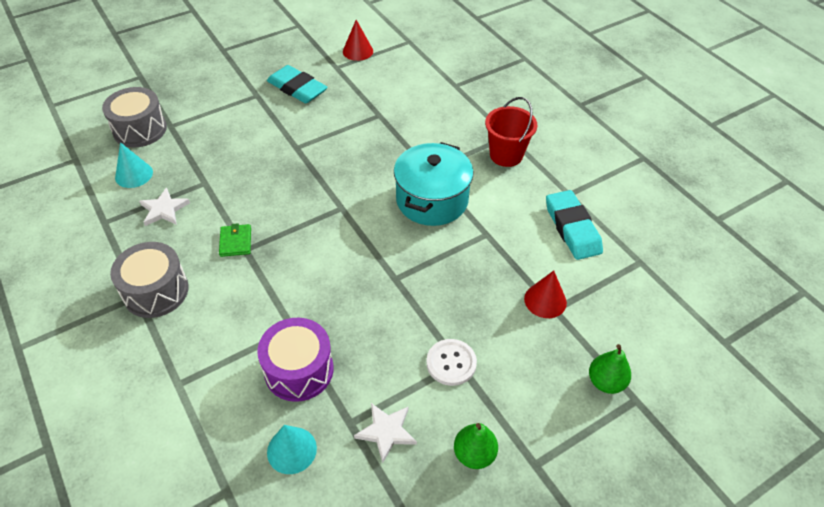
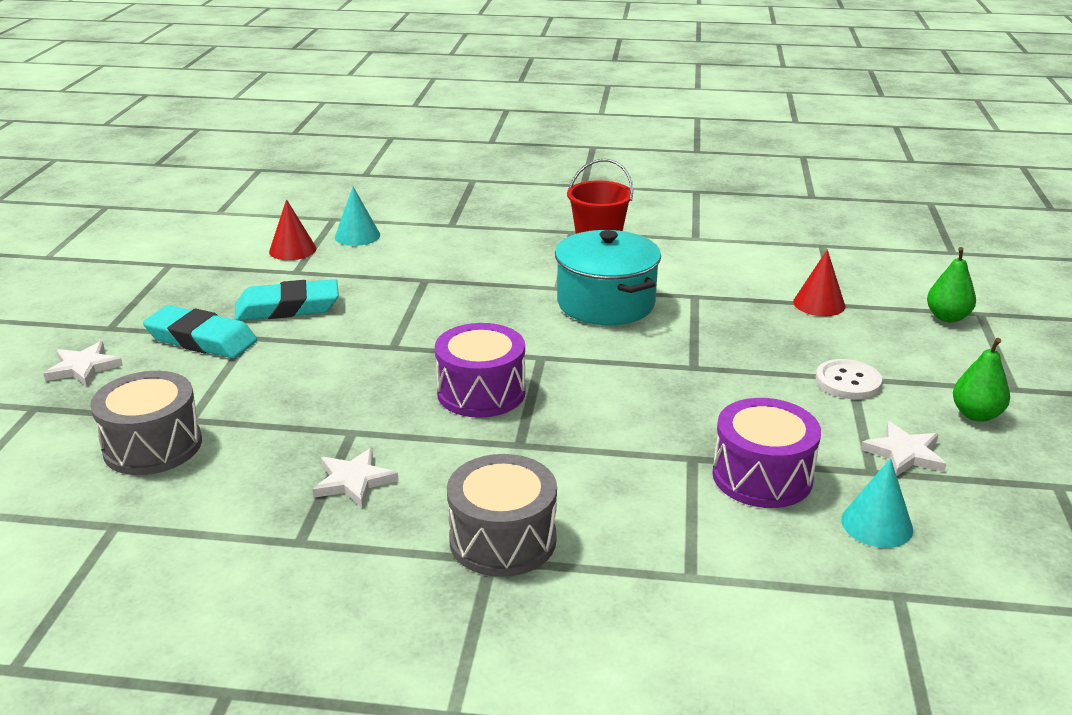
camera: 50 degrees left, 20 degrees down
turquoise cone [115,142,153,188] -> turquoise cone moved to [335,187,380,246]
green wallet [219,223,251,257] -> none
turquoise eraser [546,190,603,260] -> turquoise eraser moved to [143,305,257,359]
none -> white star [44,341,123,386]
none -> purple drum [435,323,526,418]

